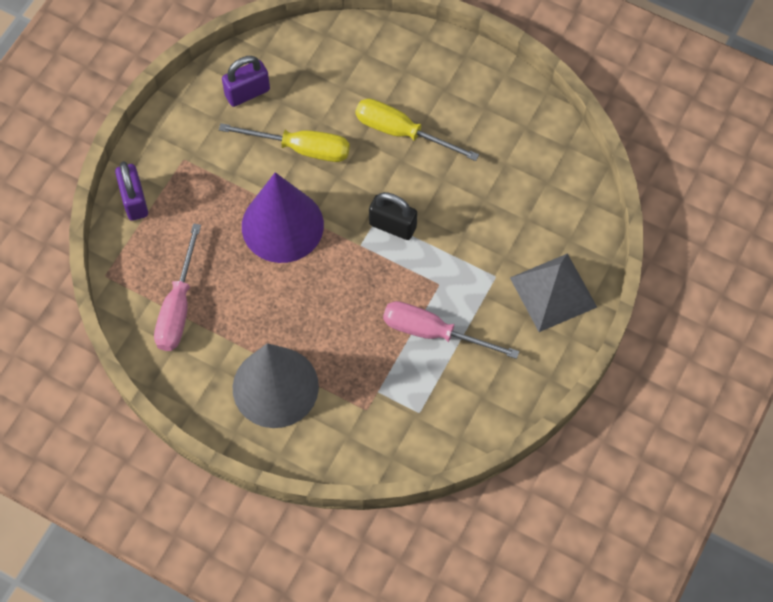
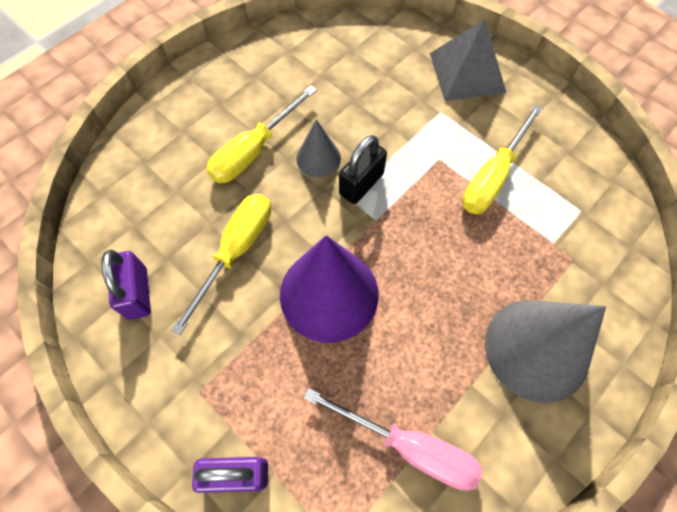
camera: 75 degrees left, 0 degrees up
pink screwdriver [383,301,519,359] -> yellow screwdriver [462,105,543,214]
none -> grey cone [296,119,341,178]

